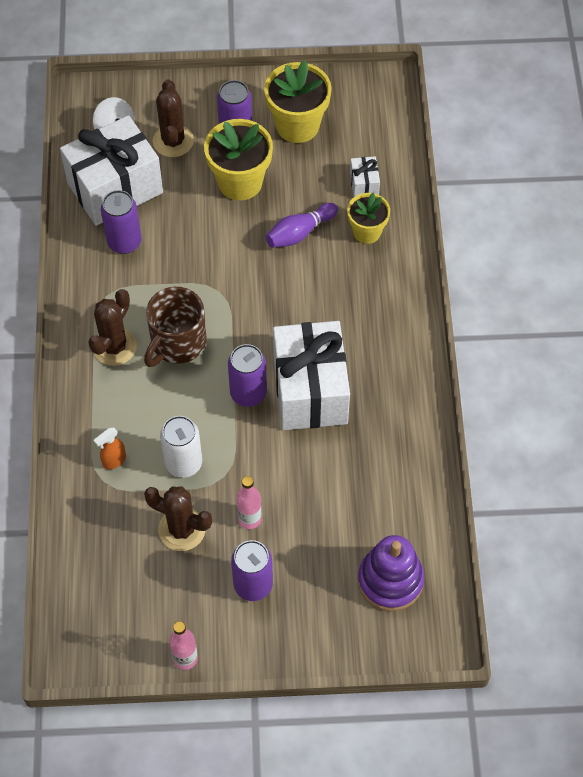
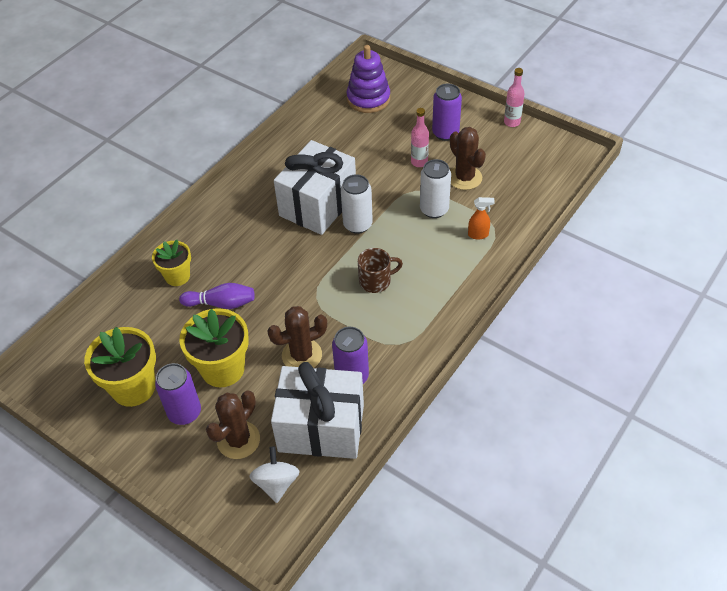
camera: 140 degrees left, 10 degrees down
brown cactus [88,289,137,366] -> brown cactus moved to [267,306,327,368]
brown mug [144,287,207,367] -> brown mug [358,248,403,293], size x0.66
purple can [228,344,267,407] -> white can [341,174,373,234]
white gift [350,156,380,197] -> none

